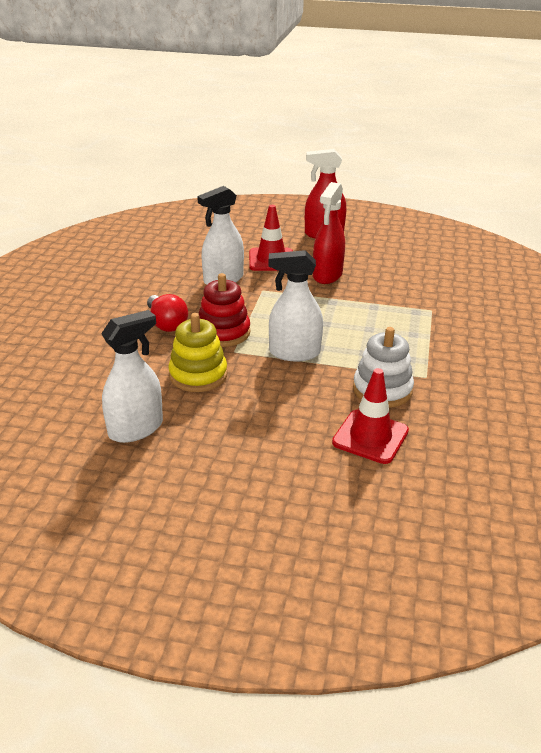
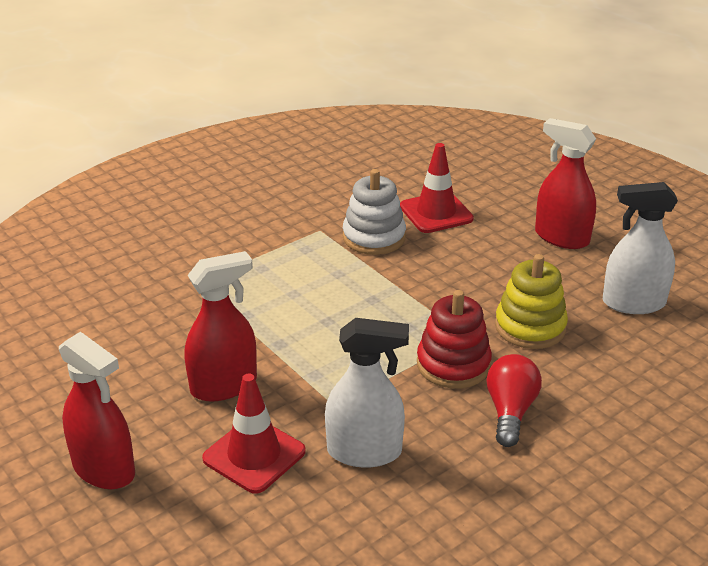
camera: 140 degrees left, 0 degrees up
white spray bottle [269,250,323,361] -> none
none -> red spray bottle [535,118,596,249]

